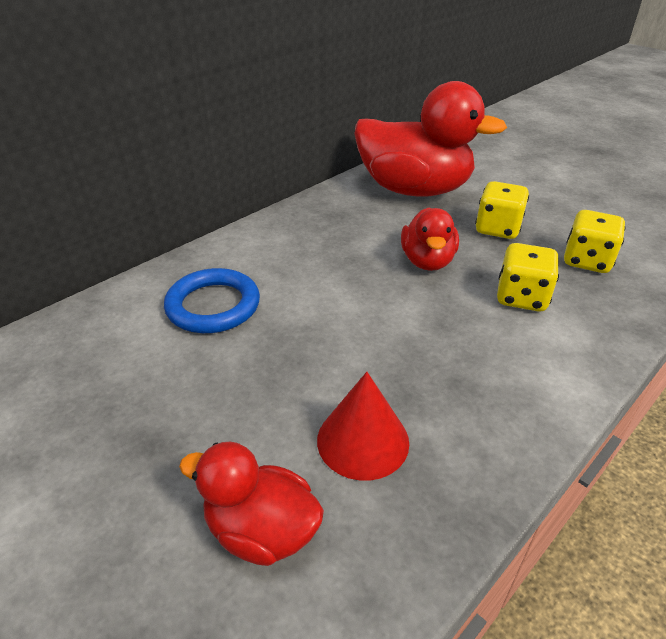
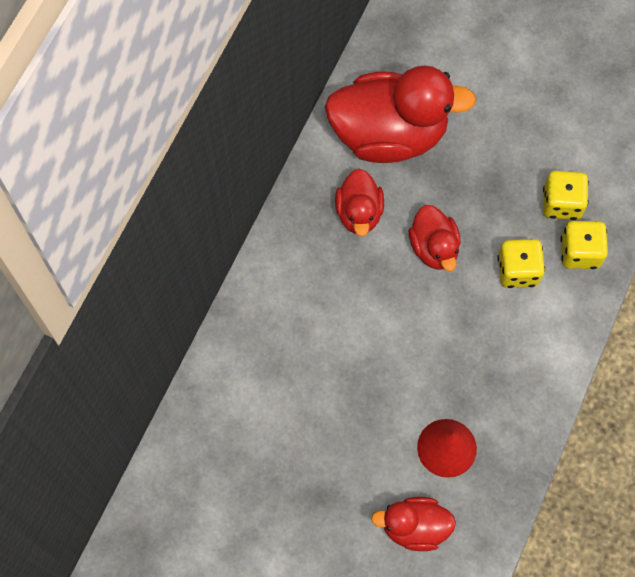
camera: 20 degrees left, 30 degrees up
blue ring [164,268,260,333] -> none
yellow dice [475,181,529,239] -> yellow dice moved to [560,221,608,269]
none -> red duck [335,169,384,236]

